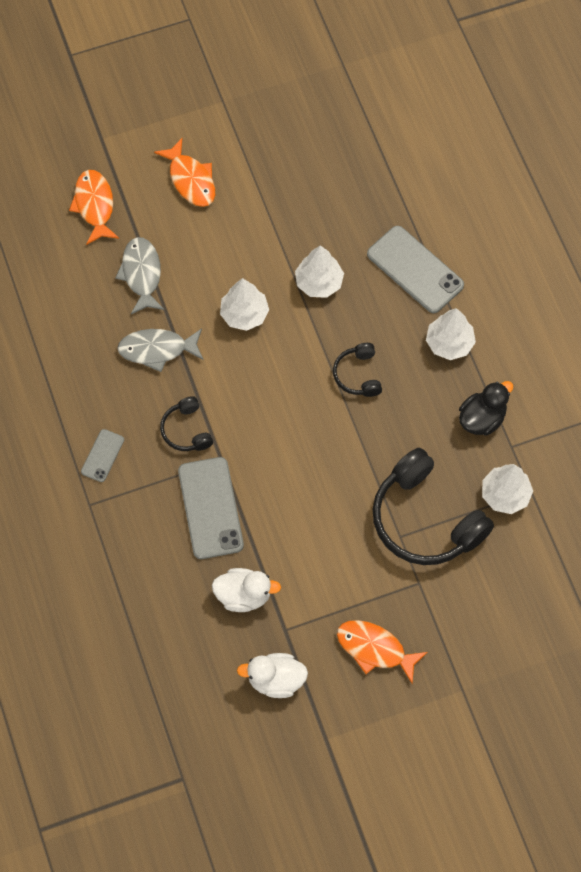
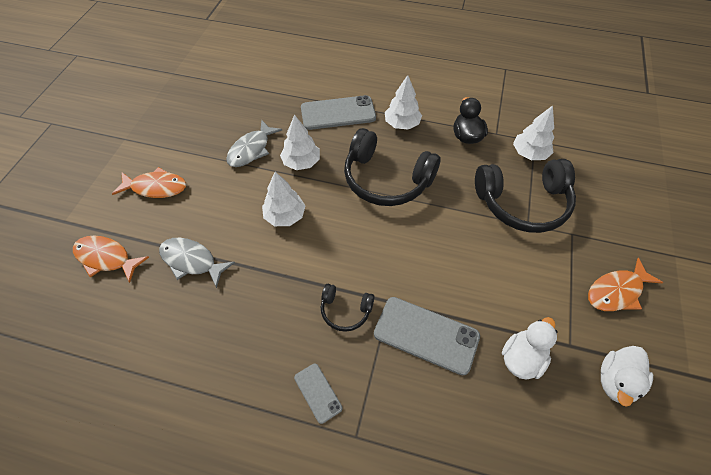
camera: 55 degrees left, 10 degrees down
grey fish [117,329,203,372] -> grey fish moved to [226,120,282,167]
black headphones [333,343,382,397] -> black headphones [344,128,440,206], size x2.04

